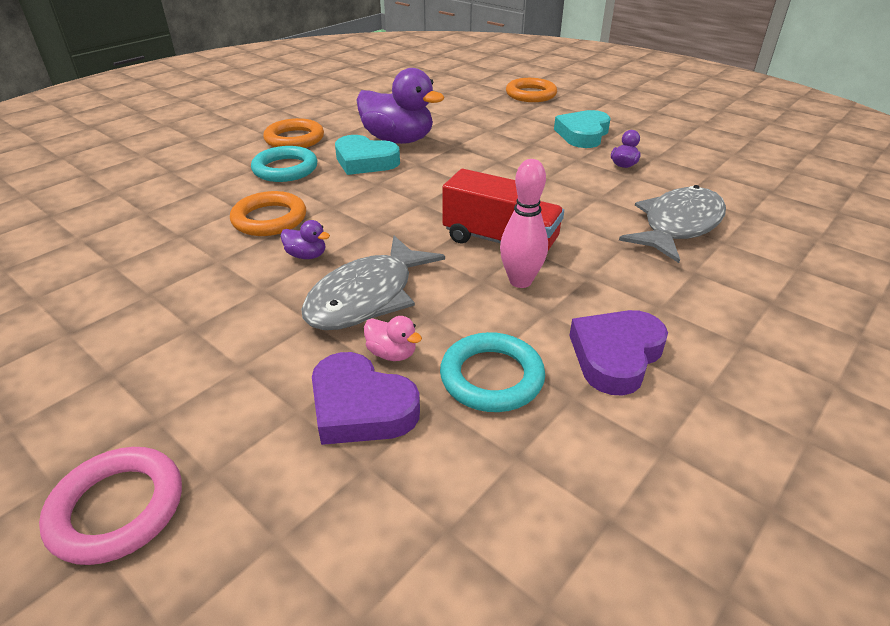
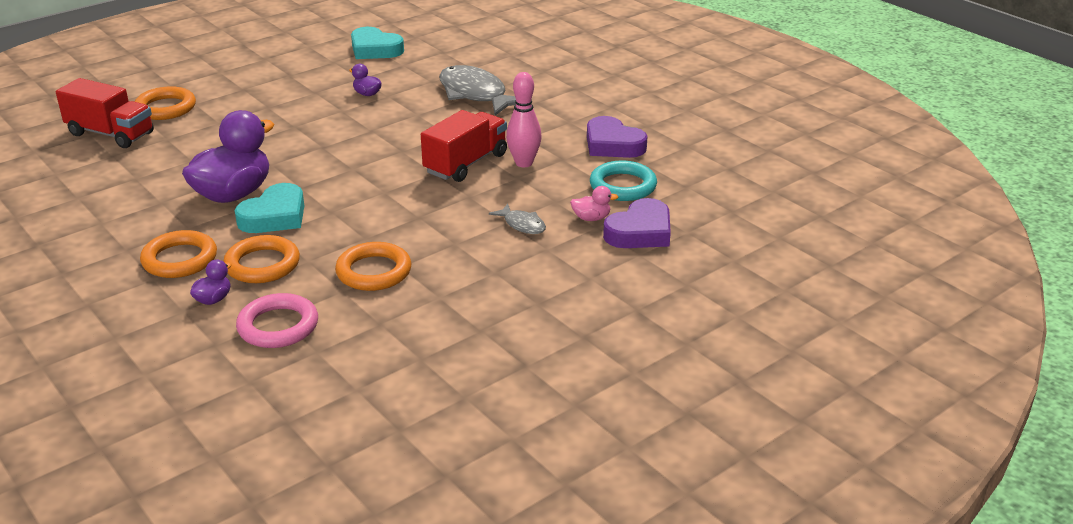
camera: 80 degrees left, 5 degrees down
pink ring [39,447,182,565] -> pink ring moved to [236,293,318,348]
turquoise ring [251,146,318,182] -> orange ring [223,235,300,283]
purple duck [280,220,330,259] -> purple duck moved to [190,260,232,305]
grey fish [301,236,445,330] -> grey fish [489,204,546,234], size x0.48
pink duck [364,316,422,361] -> pink duck turned 45 degrees clockwise [570,186,618,221]
turquoise heart [554,110,610,148] -> turquoise heart moved to [351,27,404,59]
none -> red truck [56,78,154,148]

